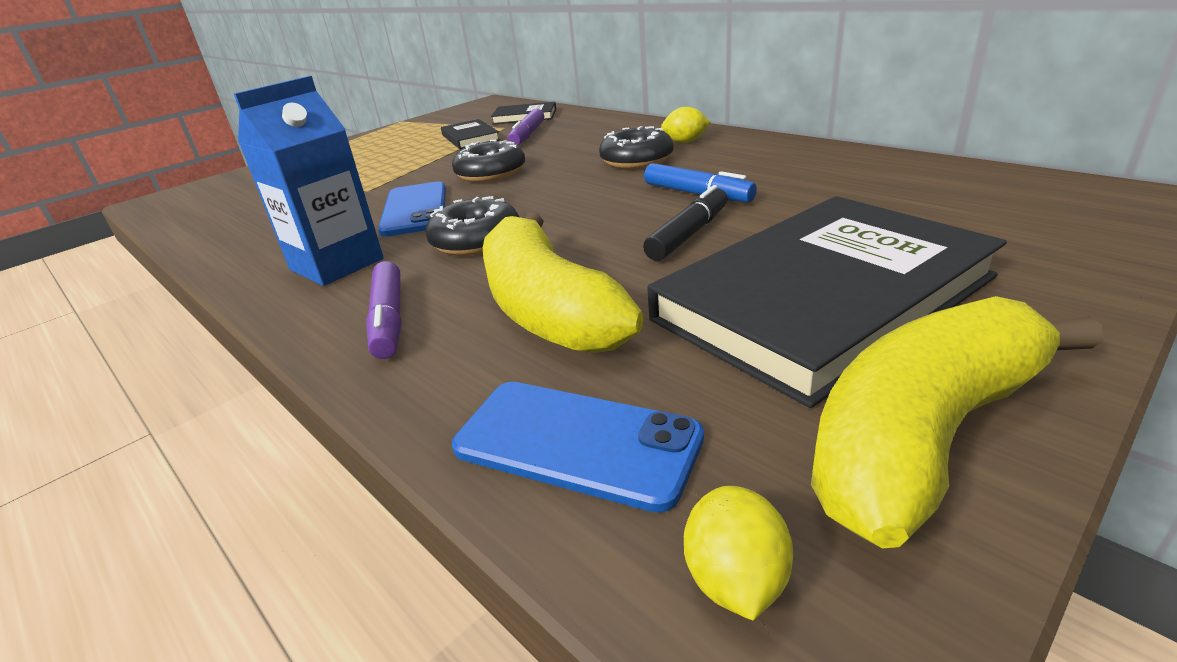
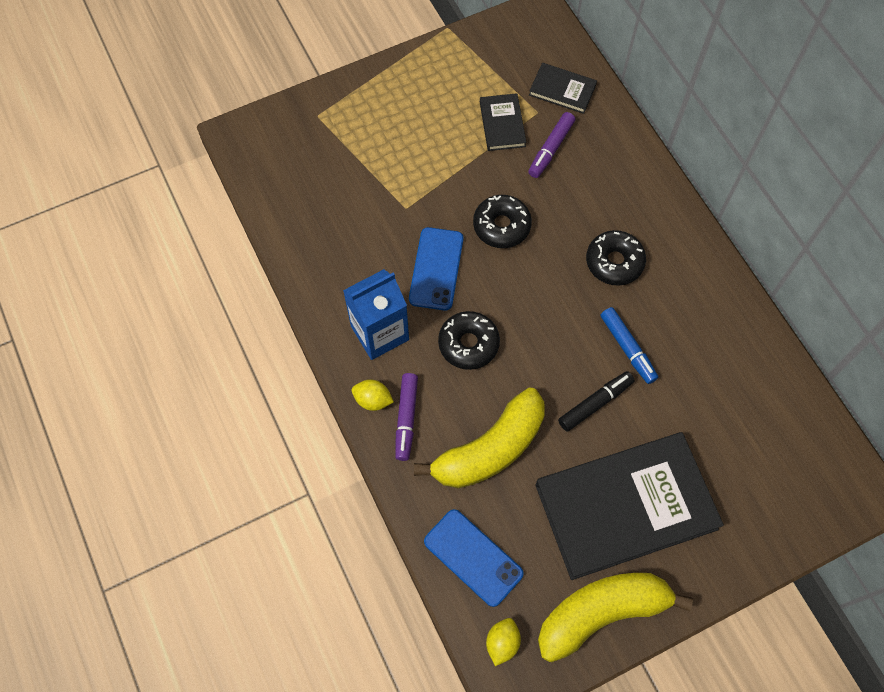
camera: 15 degrees right, 35 degrees up
yellow banana [483,213,643,354] -> yellow banana turned 120 degrees counterclockwise [414,387,545,488]
yellow lemon [661,107,711,143] -> yellow lemon moved to [352,380,394,411]

